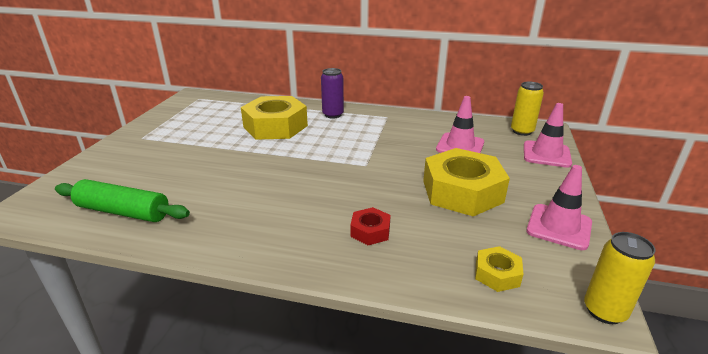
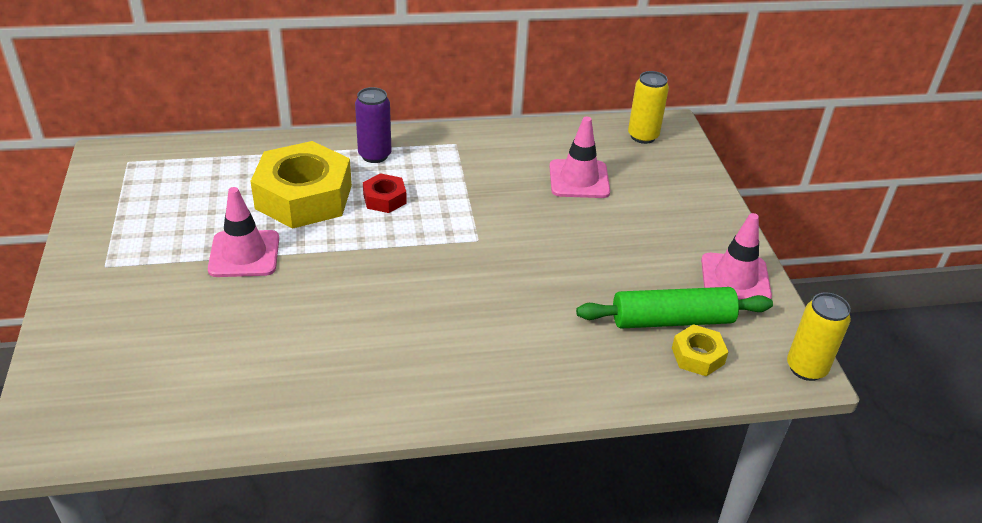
camera: 25 degrees left, 10 degrees up
green rolling pin [55,179,190,222] -> green rolling pin moved to [576,287,773,329]
red nut [350,207,391,245] -> red nut moved to [363,173,407,213]
yellow nut [423,148,510,217] -> none
pink traffic cone [524,103,572,168] -> pink traffic cone moved to [208,187,279,277]

